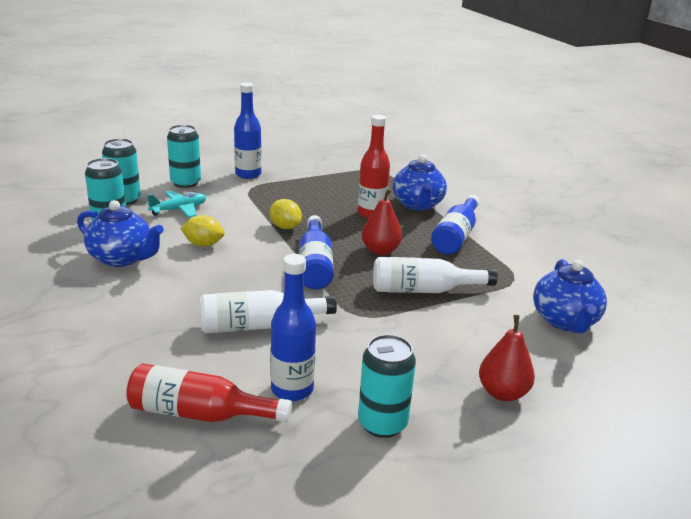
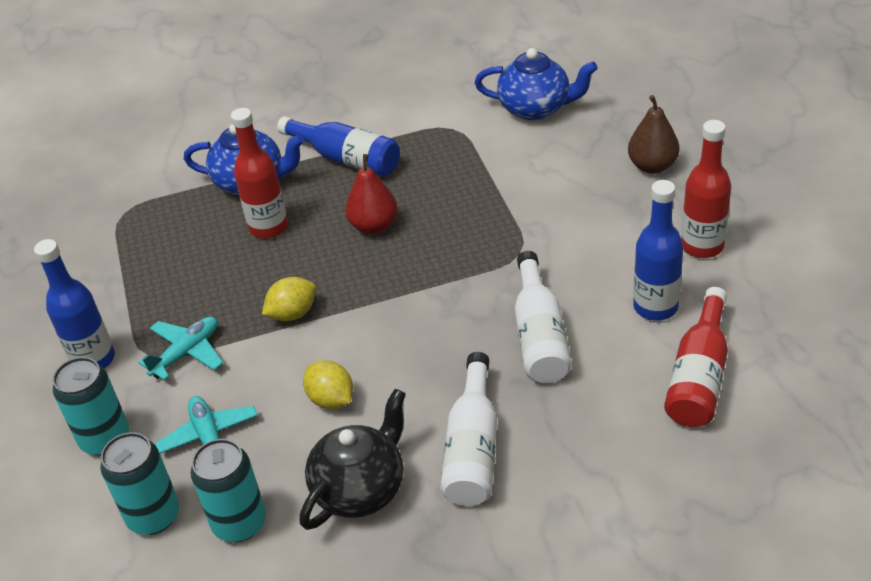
camera: 75 degrees left, 15 degrees up
blue teapot [77,200,164,267] -> black teapot [299,389,406,530]
yellow lemon [180,215,225,247] -> yellow lemon turned 60 degrees counterclockwise [303,360,353,409]
blue bottle [299,215,334,289] -> none
turquoise can [358,334,416,438] -> red bottle [681,120,731,258]
white bottle [373,257,498,293] -> white bottle moved to [440,352,497,506]
red pear [479,315,535,401] -> brown pear [628,95,679,174]
none -> turquoise plane [138,317,223,381]

